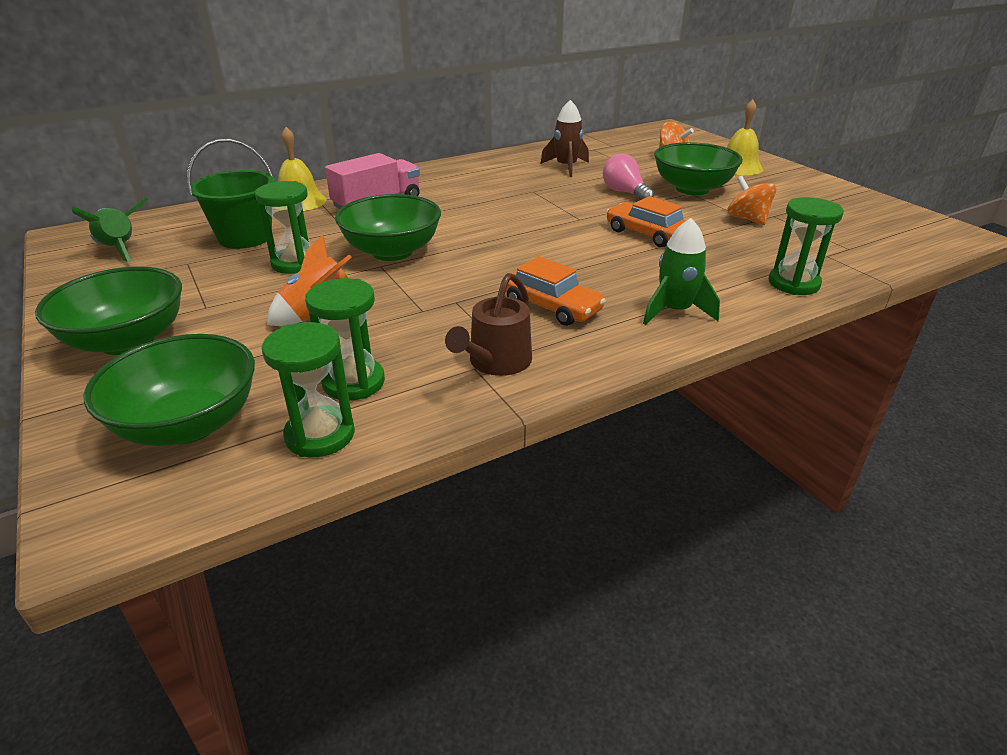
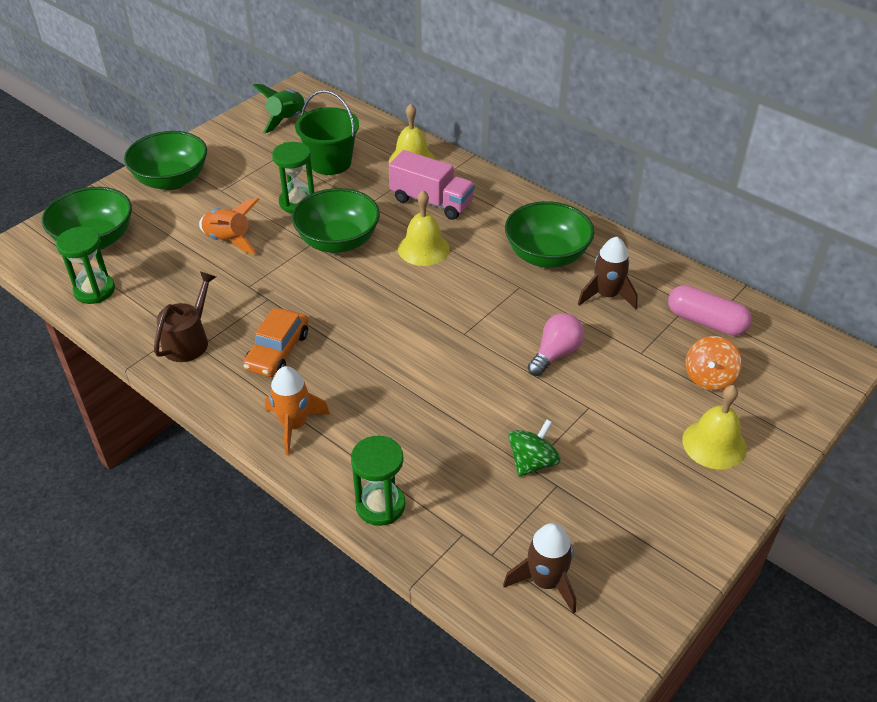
camera: 70 degrees right, 10 degrees up
green hourglass [305,278,385,401] -> none
brown watering can [445,273,532,376] -> brown watering can turned 105 degrees clockwise [154,272,216,362]
orange car [606,196,686,247] -> none
green rocket [643,218,720,325] -> orange rocket [265,366,330,455]
green bowl [654,142,743,195] -> green bowl moved to [505,201,594,268]
orange spinning top [727,176,777,225] -> green spinning top [508,419,561,477]
none -> yellow bell [398,190,450,266]
none -> brown rocket [503,523,576,614]
none -> pink capsule [668,285,752,336]

